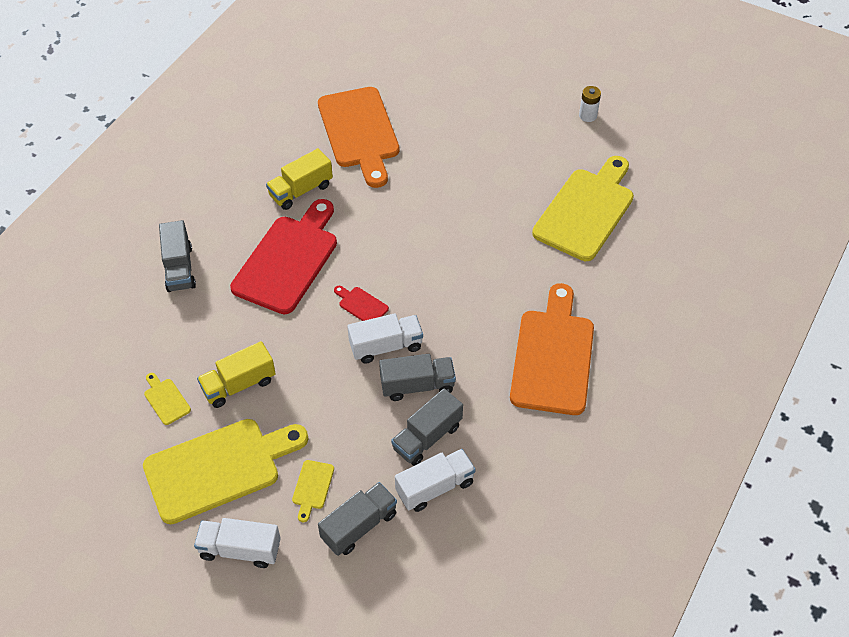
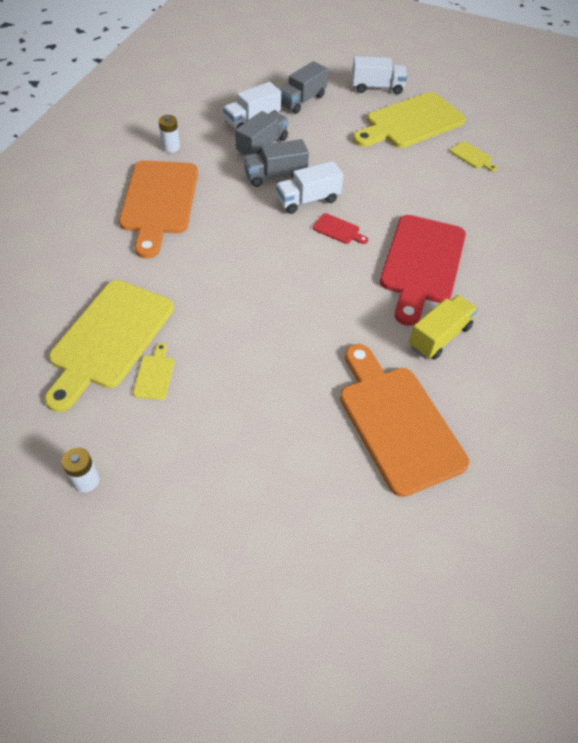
camera: 170 degrees right, 0 degrees up
grey truck [159,220,196,292] -> none
yellow truck [197,341,276,408] -> none
yellow cutting board [292,460,334,522] -> yellow cutting board moved to [133,343,174,400]
none -> white battery [158,115,180,153]

